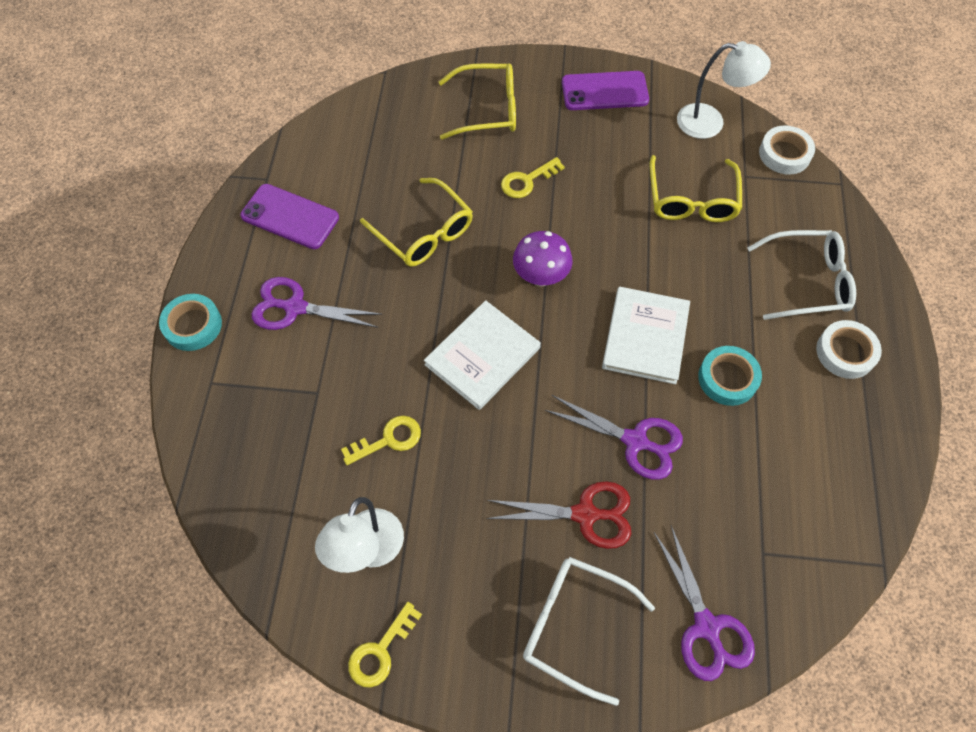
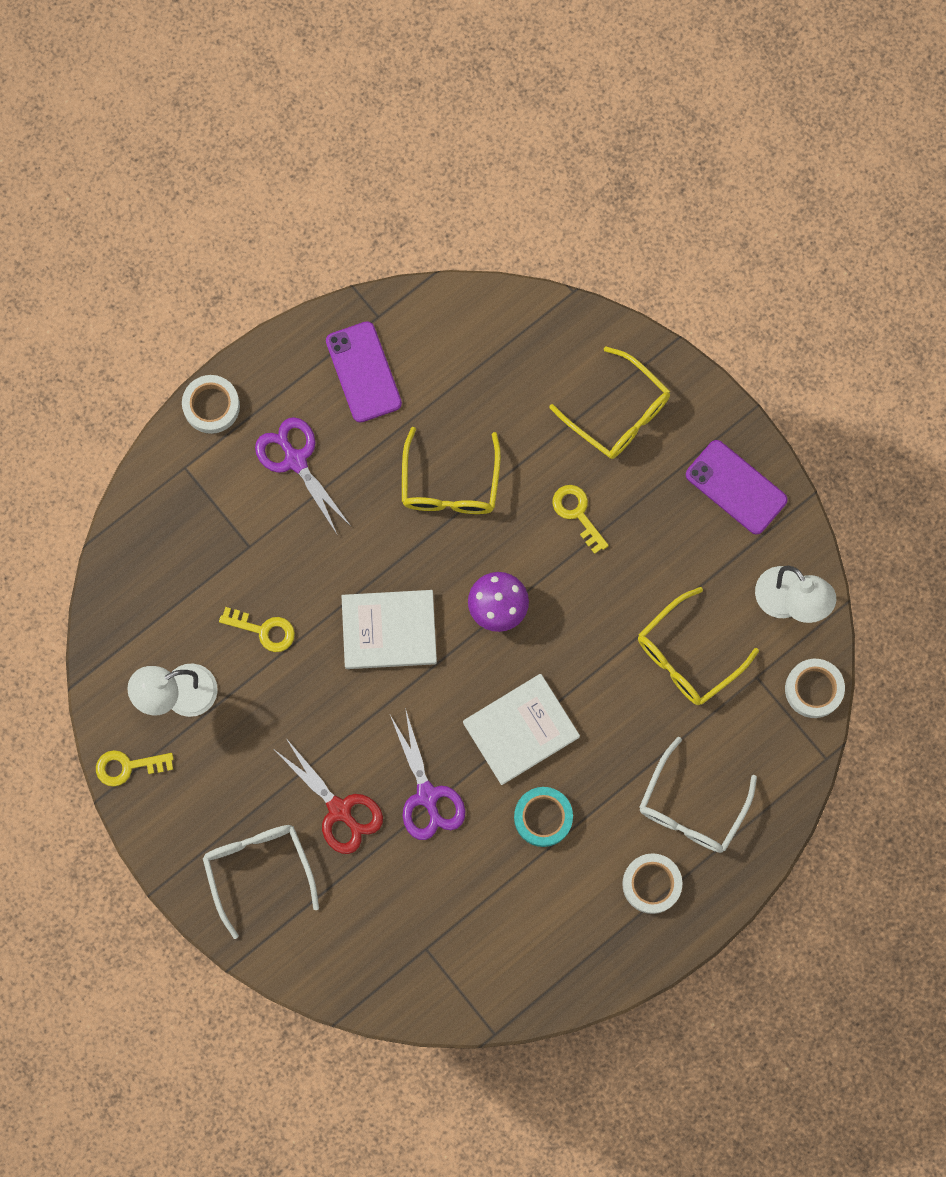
camera: 45 degrees right, 15 degrees up
turquoise tape [159,294,222,351] -> white tape [182,375,240,434]
yellow key [501,157,565,198] -> yellow key turned 45 degrees clockwise [552,485,609,554]
purple scissors [654,526,755,681] -> none
white glasses [747,230,856,320] -> white glasses turned 75 degrees clockwise [639,737,757,853]

